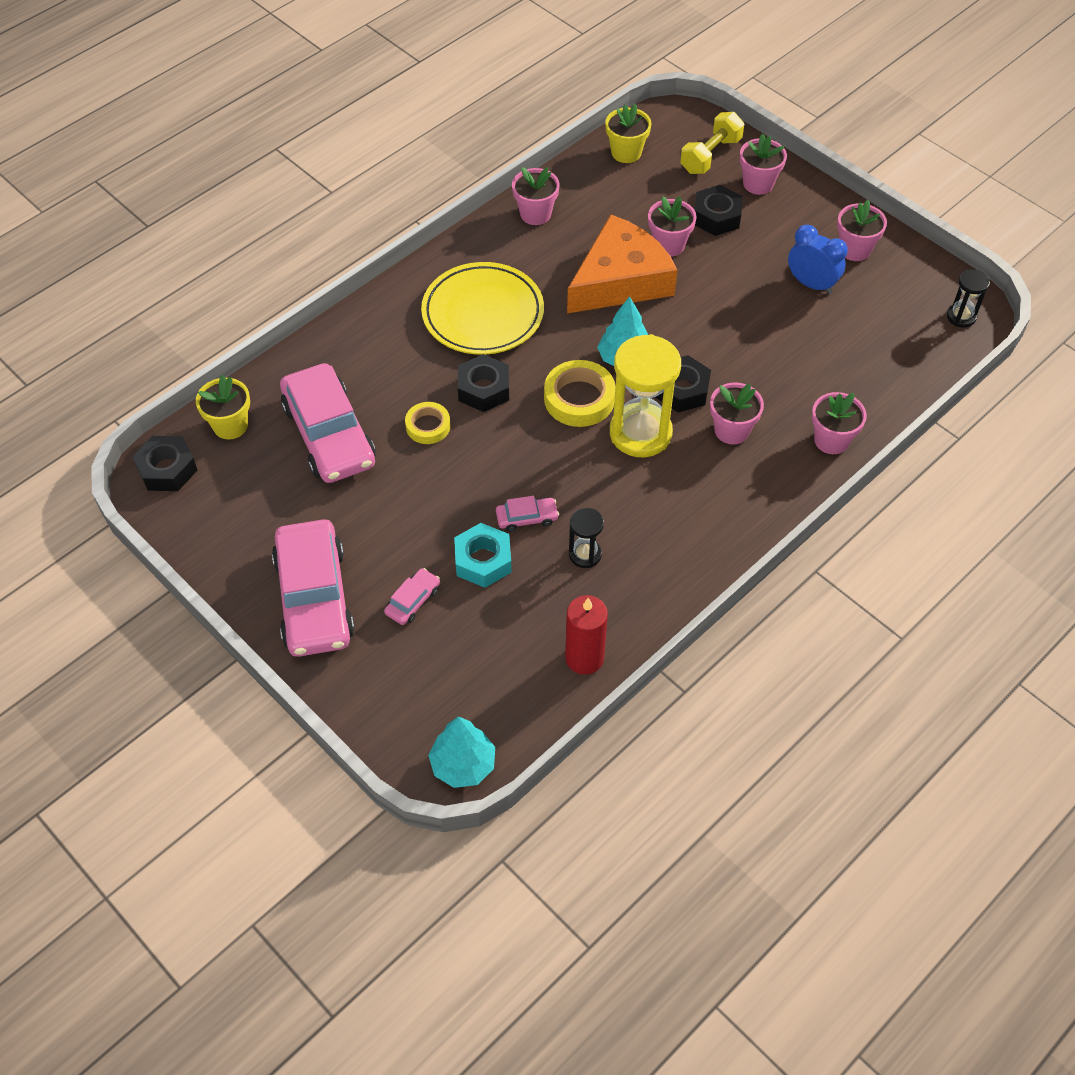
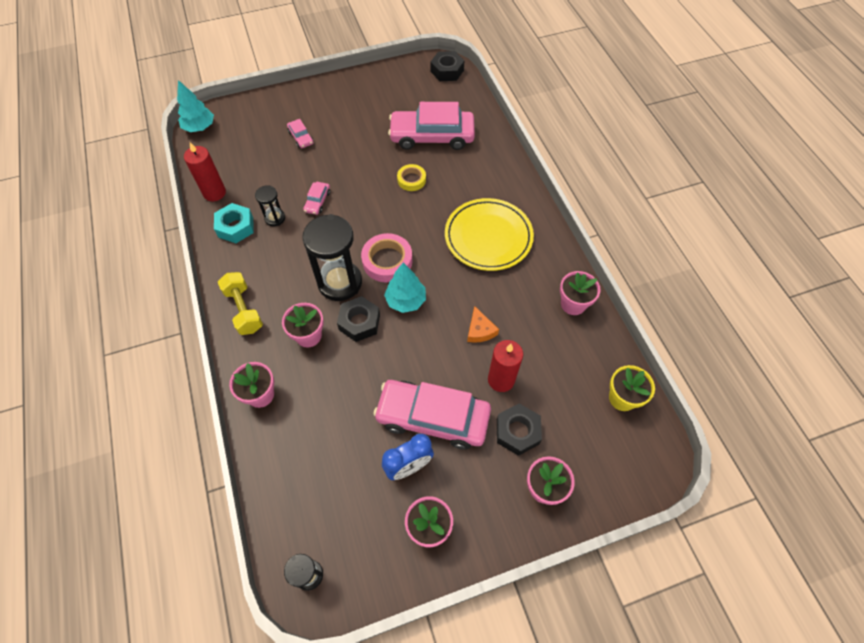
camera: 115 degrees right, 5 degrees up
yellow flower pot [196,375,250,439] -> none
pink car [272,519,355,657] -> pink car moved to [373,380,491,450]
turquoise nut [454,523,512,588] -> turquoise nut moved to [214,203,254,243]
black nut [458,354,509,412] -> none
yellow tape [544,360,616,427] -> pink tape [361,233,413,283]
orange cheese [567,214,678,314] -> orange cheese [467,306,499,343], size x0.40
yellow hourglass [610,334,681,457] -> black hourglass [302,214,362,301]
pink flower pot [648,196,697,257] -> red candle [488,340,523,392]
yellow dumbbell [680,112,744,174] -> yellow dumbbell moved to [218,272,263,335]

